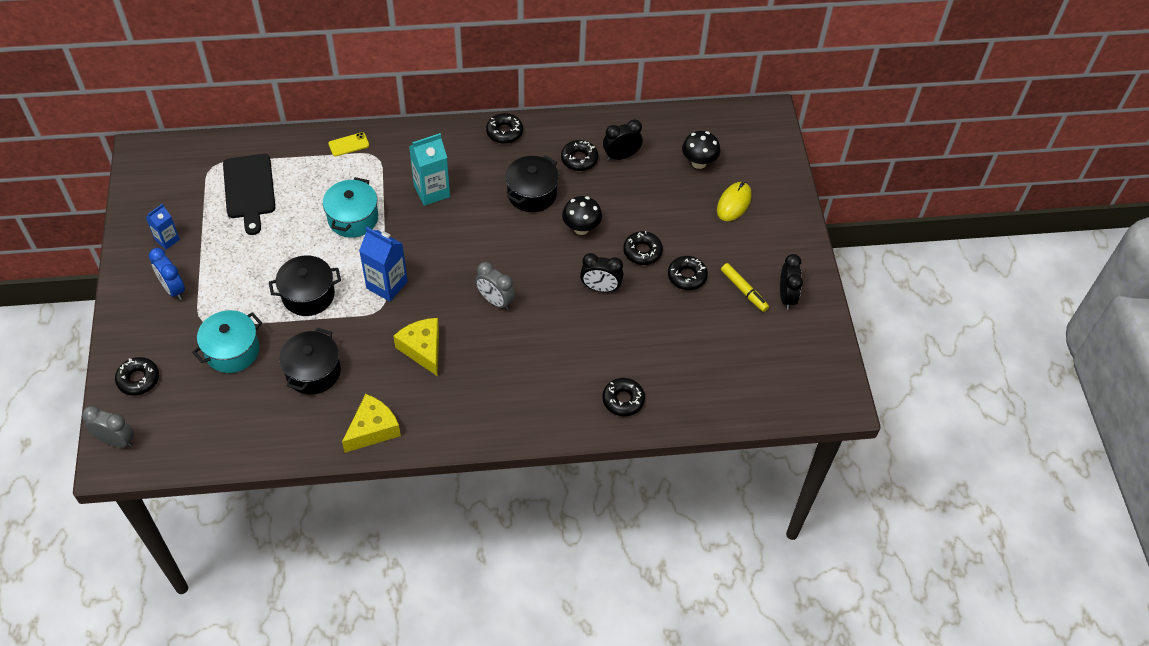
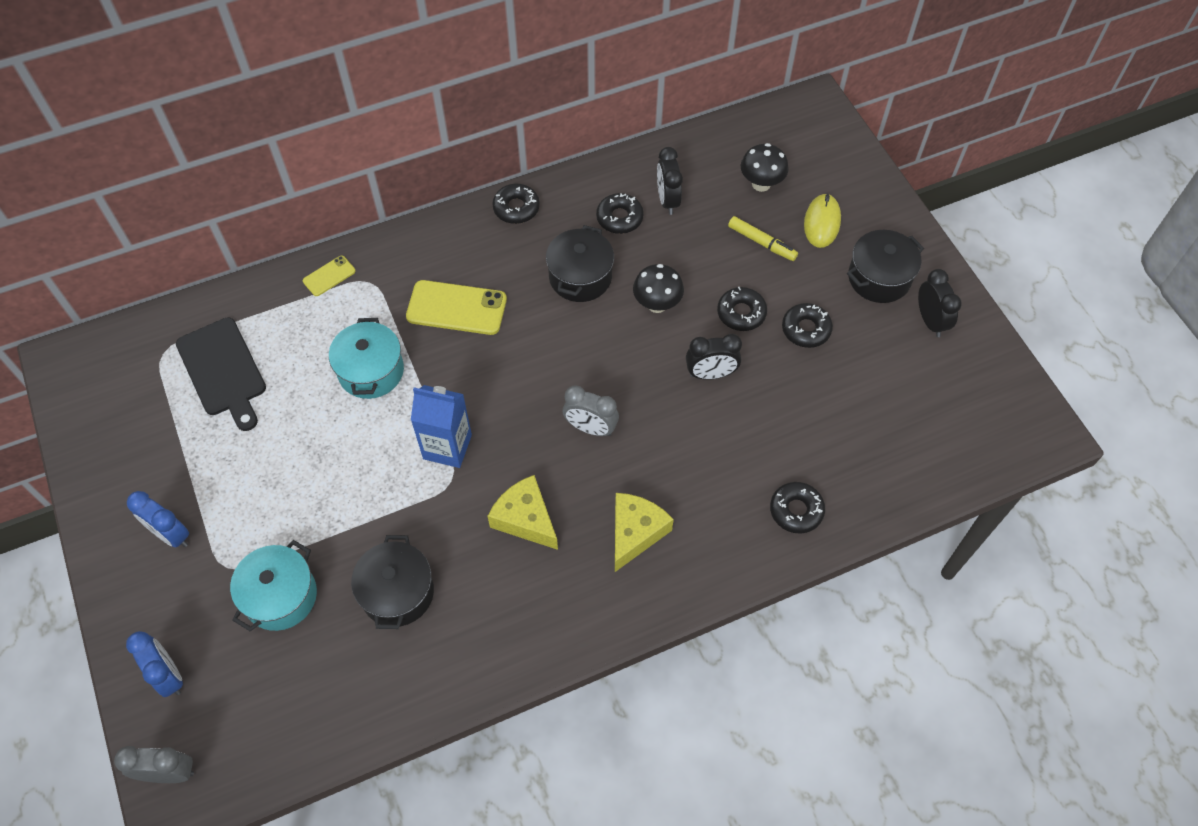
camera: 15 degrees left, 5 degrees up
black donut [115,357,159,396] -> blue clock [126,631,183,697]
blue carton [146,204,180,250] -> none
black pot [269,255,341,316] -> black pot moved to [847,230,924,303]
yellow cheese [342,394,401,453] -> yellow cheese moved to [615,493,674,572]
turquoise carton [409,133,450,206] -> yellow phone [406,280,507,335]
black clock [603,119,643,161] -> black clock turned 60 degrees counterclockwise [657,147,683,215]
yellow marker [721,263,769,312] -> yellow marker moved to [728,216,798,261]

